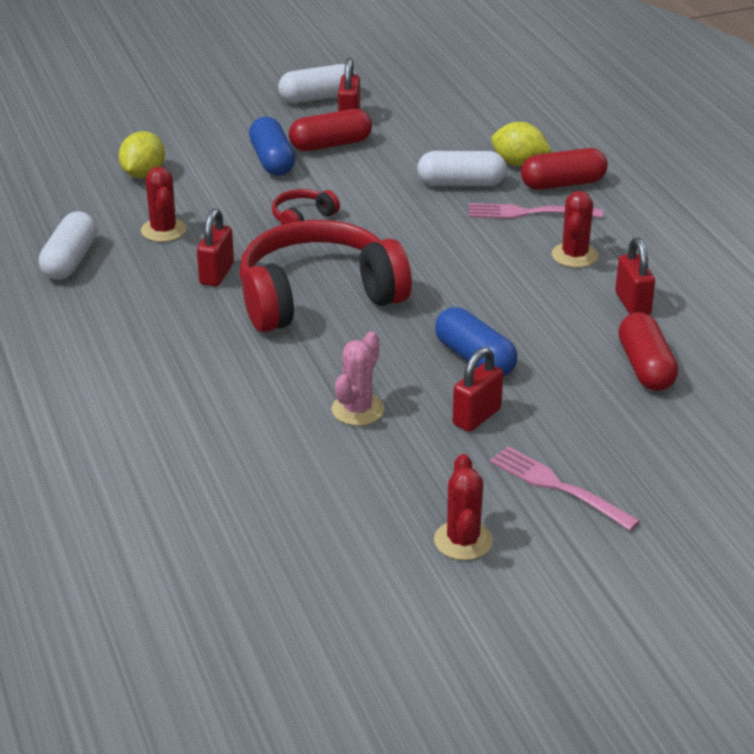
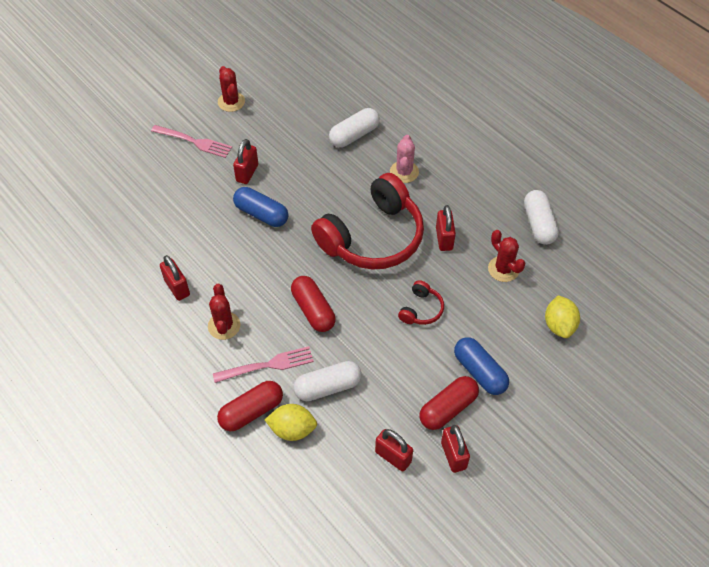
camera: 160 degrees right, 20 degrees up
white capsule [278,64,357,103] -> white capsule moved to [329,108,380,147]
pink cactus [331,332,385,426] -> pink cactus moved to [390,135,419,183]
red capsule [618,312,678,391] -> red capsule moved to [291,276,336,332]
none -> red padlock [375,429,413,472]

